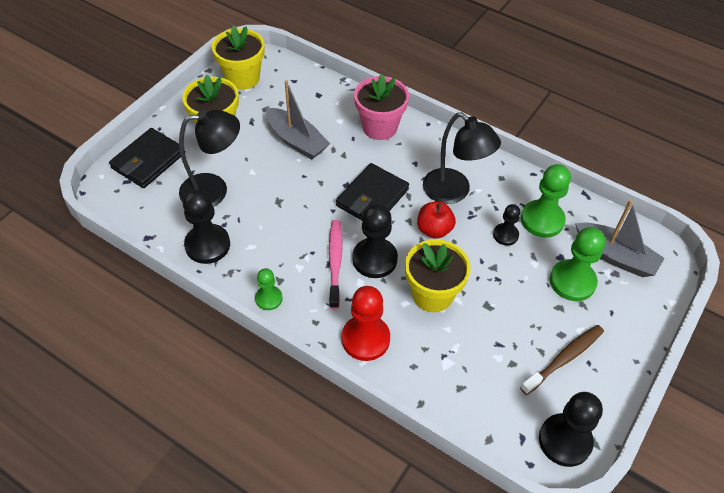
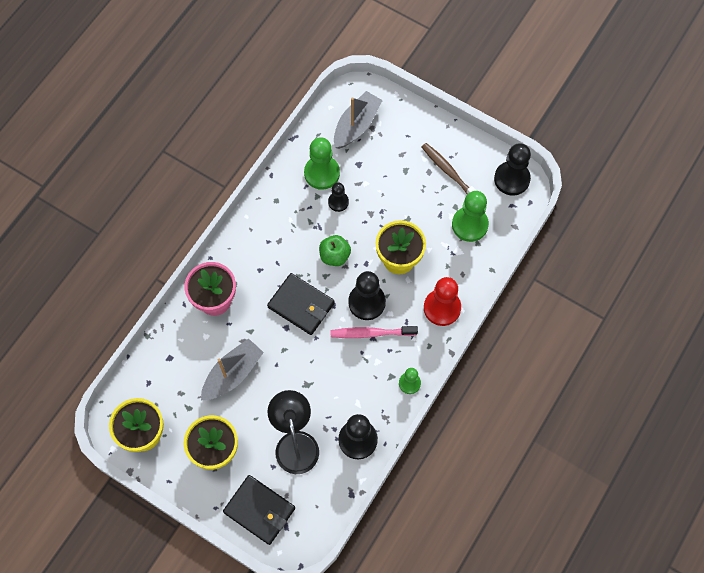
camera: 90 degrees left, 15 degrees up
red apple [417,202,456,239] -> green apple [319,235,351,266]
black lamp [423,112,501,204] -> none
green pawn [550,227,606,301] -> green pawn moved to [452,191,489,242]

